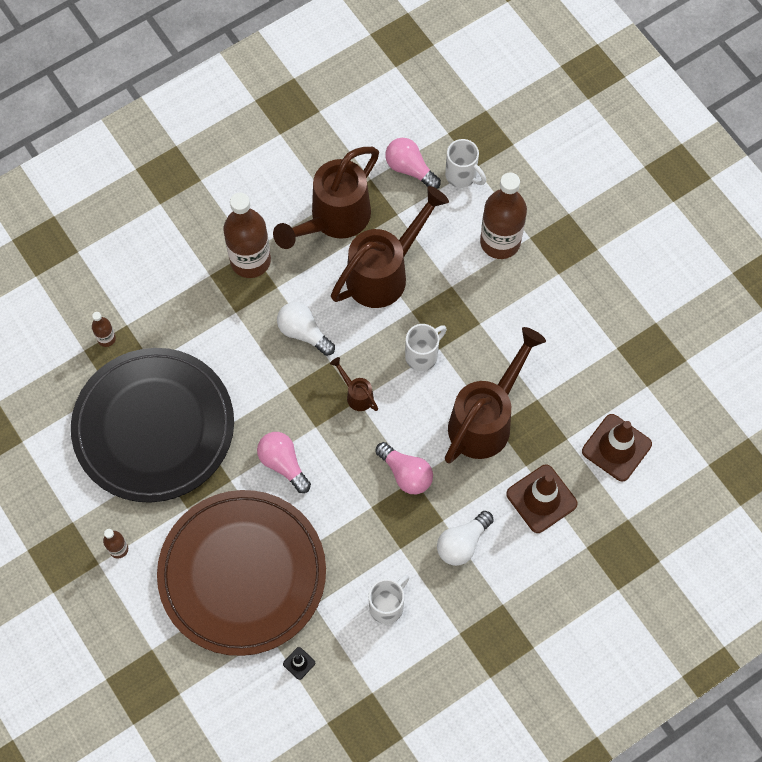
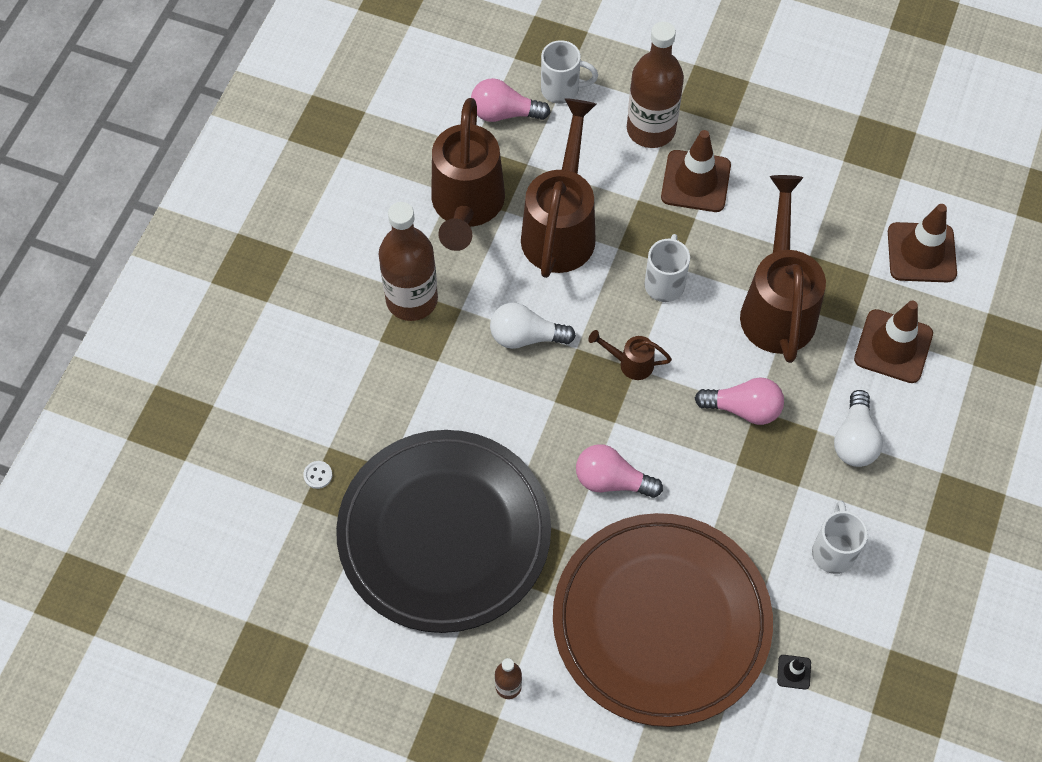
camera: 35 degrees left, 5 degrees down
brown bottle [92,312,116,347] -> white button [303,461,332,489]
none -> brown traffic cone [661,130,731,212]

